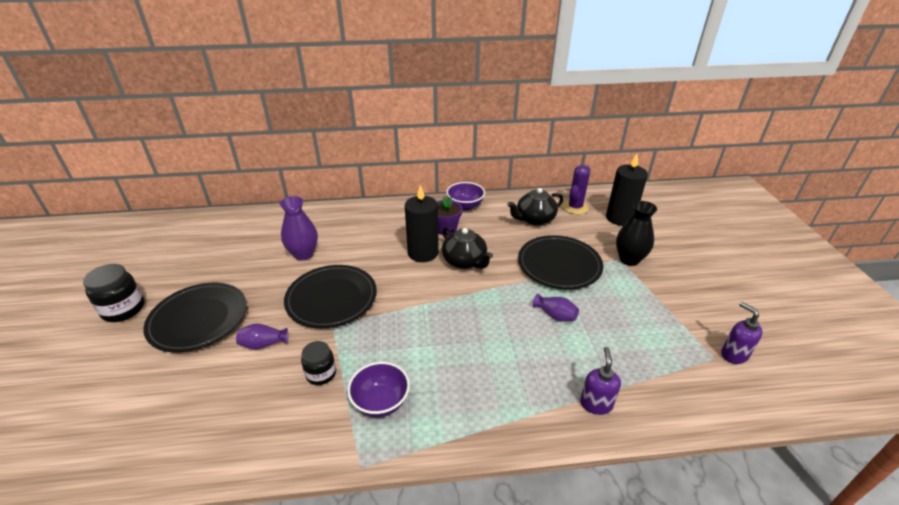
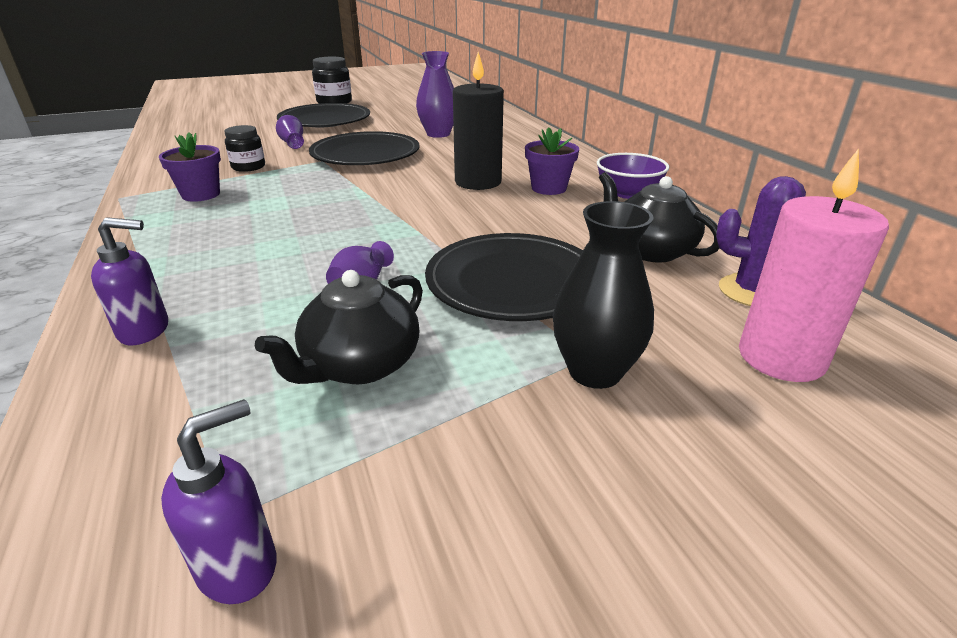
camera: 75 degrees right, 5 degrees down
purple bowl [347,362,410,417] -> purple flower pot [159,132,221,202]
black teapot [442,227,493,269] -> black teapot moved to [255,270,423,384]
black candle [606,154,648,226] -> pink candle [739,149,889,382]

